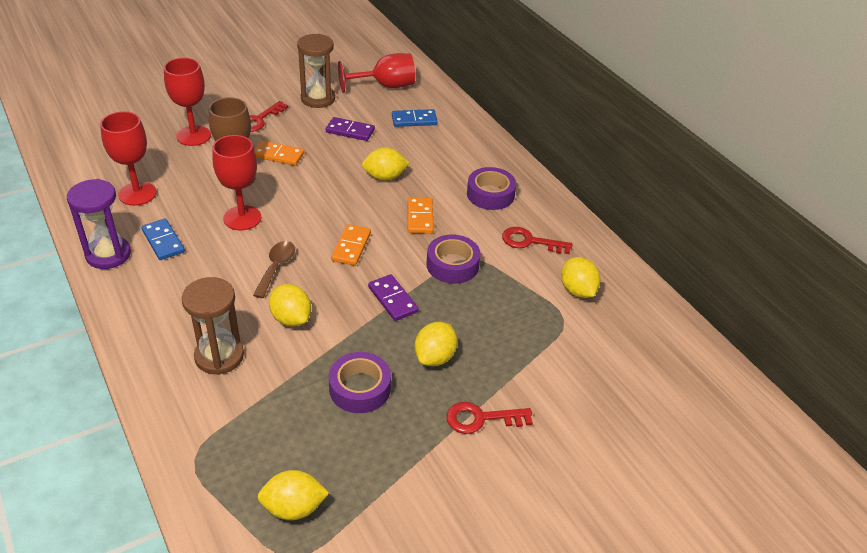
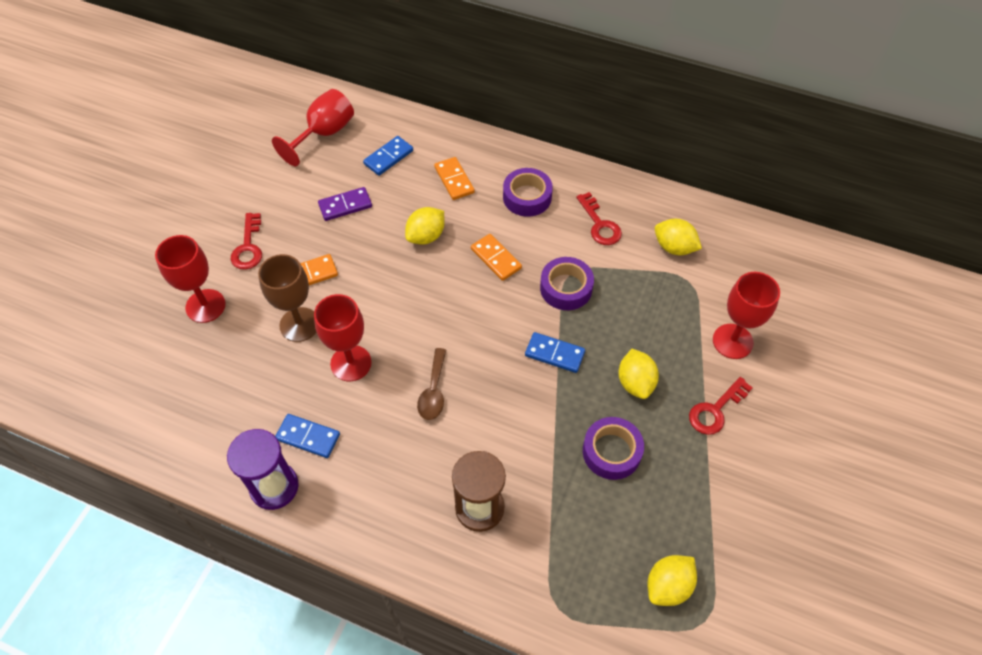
camera: 35 degrees left, 15 degrees up
red goblet [100,111,157,206] -> red goblet moved to [713,272,780,359]
brown spoon [253,241,295,298] -> brown spoon turned 150 degrees counterclockwise [417,348,446,420]
yellow lemon [269,284,311,326] -> none
brown hourglass [297,34,335,108] -> none
orange domino [331,224,371,266] -> orange domino moved to [434,157,475,200]
purple domino [368,274,419,321] -> blue domino [525,332,585,373]
red key [502,227,572,254] -> red key turned 90 degrees counterclockwise [576,192,622,245]

